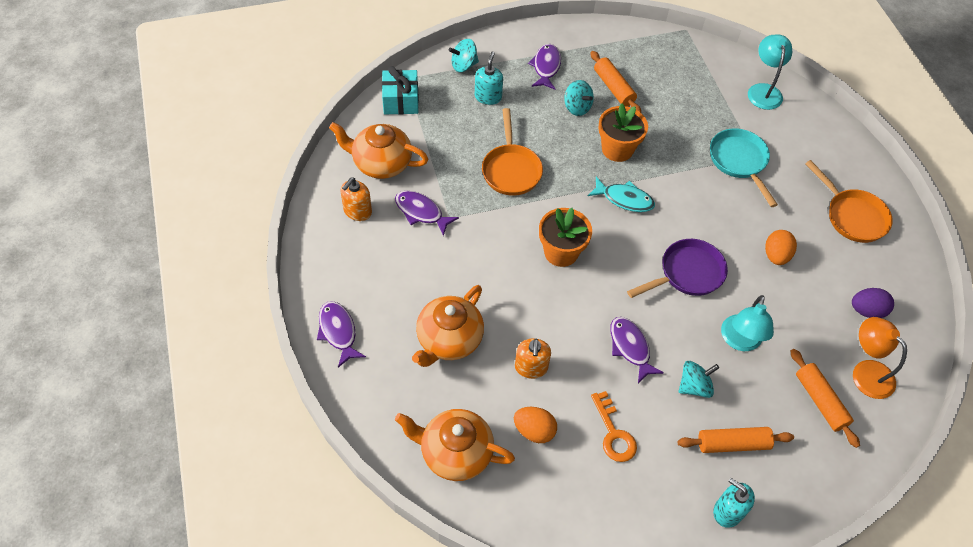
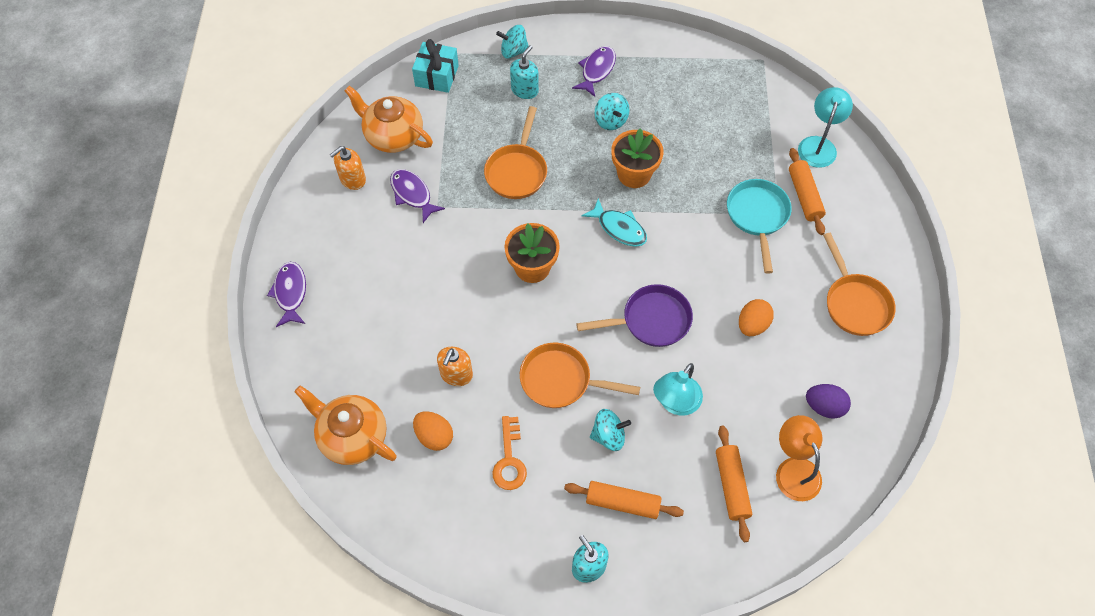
camera: 20 degrees right, 5 degrees up
orange teapot [412,285,484,367] -> none
orange rolling pin [590,51,641,113] -> orange rolling pin moved to [789,148,826,235]
purple fish [610,317,664,383] -> orange pan [520,343,640,408]

